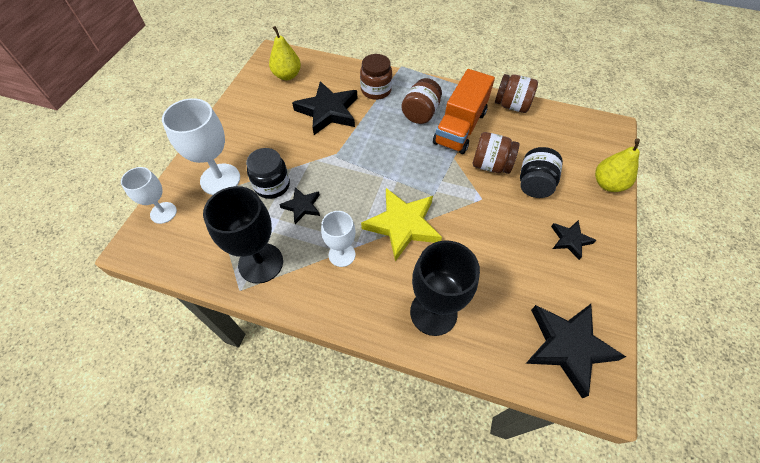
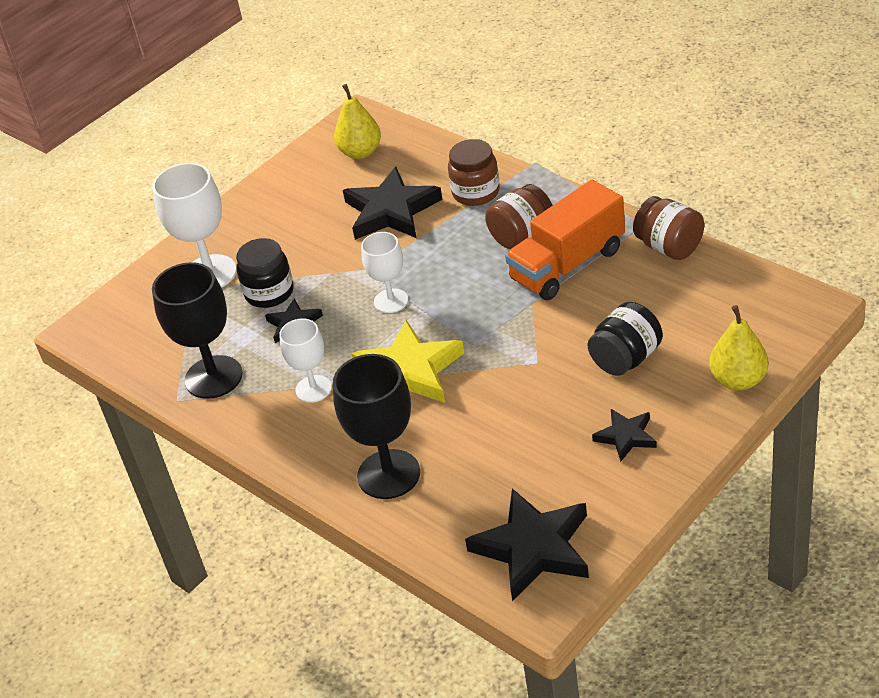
camera: 30 degrees right, 15 degrees down
white goblet [121,167,177,224] -> white goblet moved to [361,232,408,313]
brown jar [473,132,520,174] -> none

